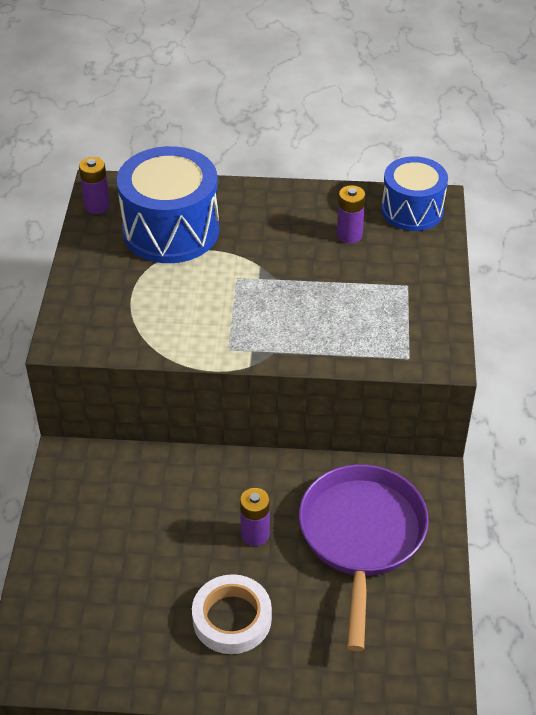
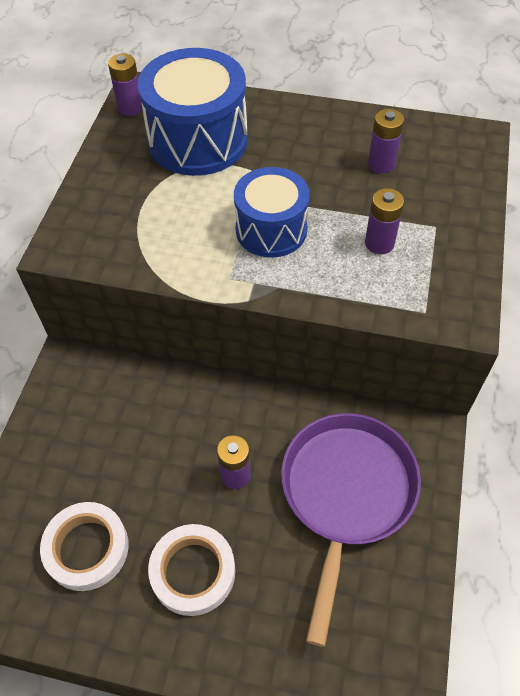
camera: 10 degrees right, 10 degrees up
blue drum [381,156,448,231] -> blue drum moved to [234,167,310,257]
none -> white tape [40,502,129,591]
none -> purple battery [365,188,404,254]

